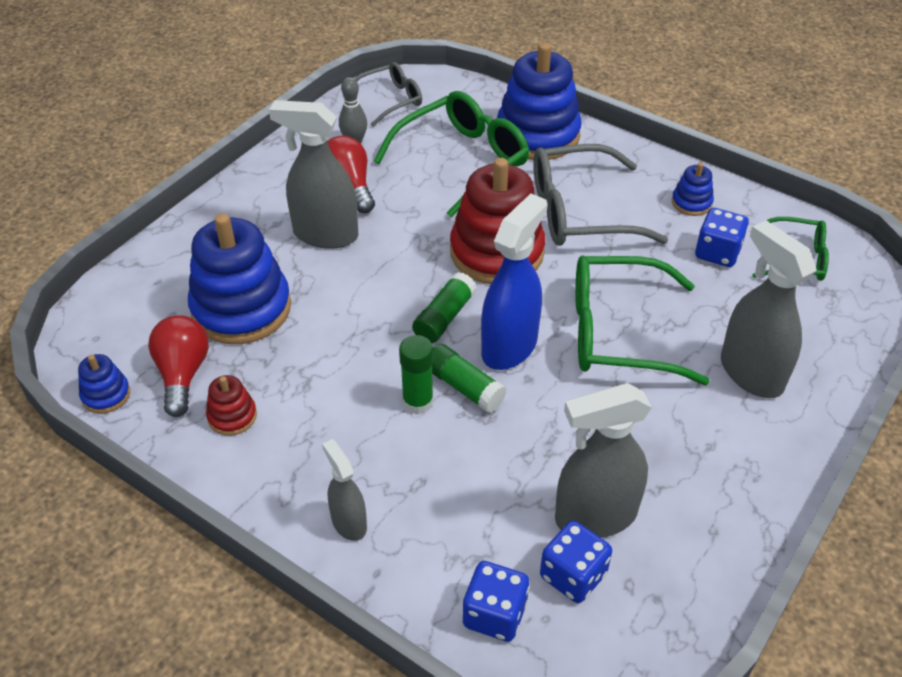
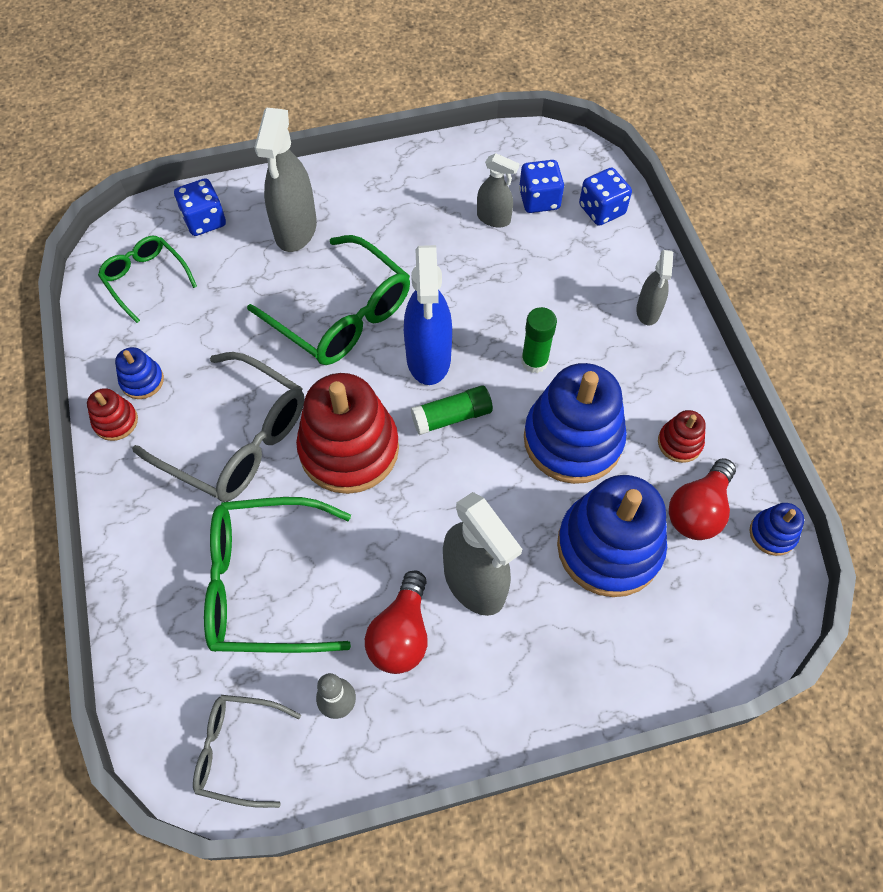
camera: 140 degrees left, 15 degrees up
green glue stick [432,344,507,413] -> none
blue spray bottle [481,193,548,370] -> blue spray bottle turned 75 degrees counterclockwise [404,245,452,385]
blue stacking toy [497,43,582,160] -> blue stacking toy moved to [524,363,627,484]
grey spray bottle [555,383,652,538] -> grey spray bottle [477,153,519,228], size x0.56
blue dice [695,208,749,267] -> blue dice moved to [174,178,226,236]
none -> red stacking toy [87,388,138,441]

